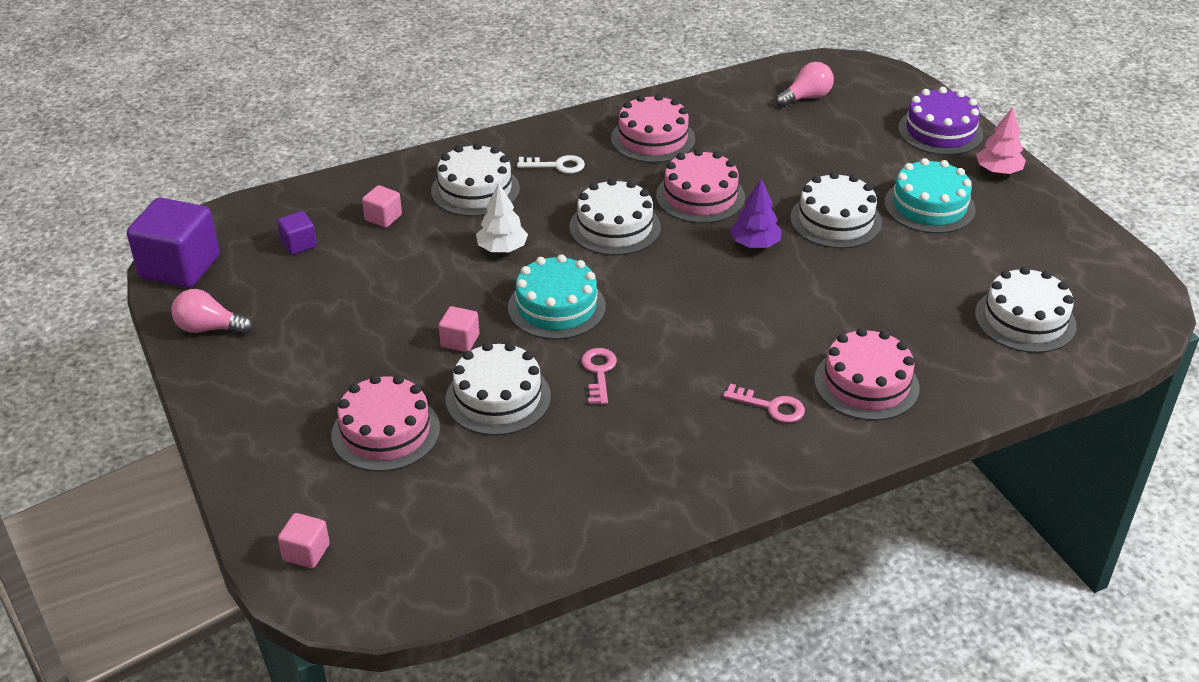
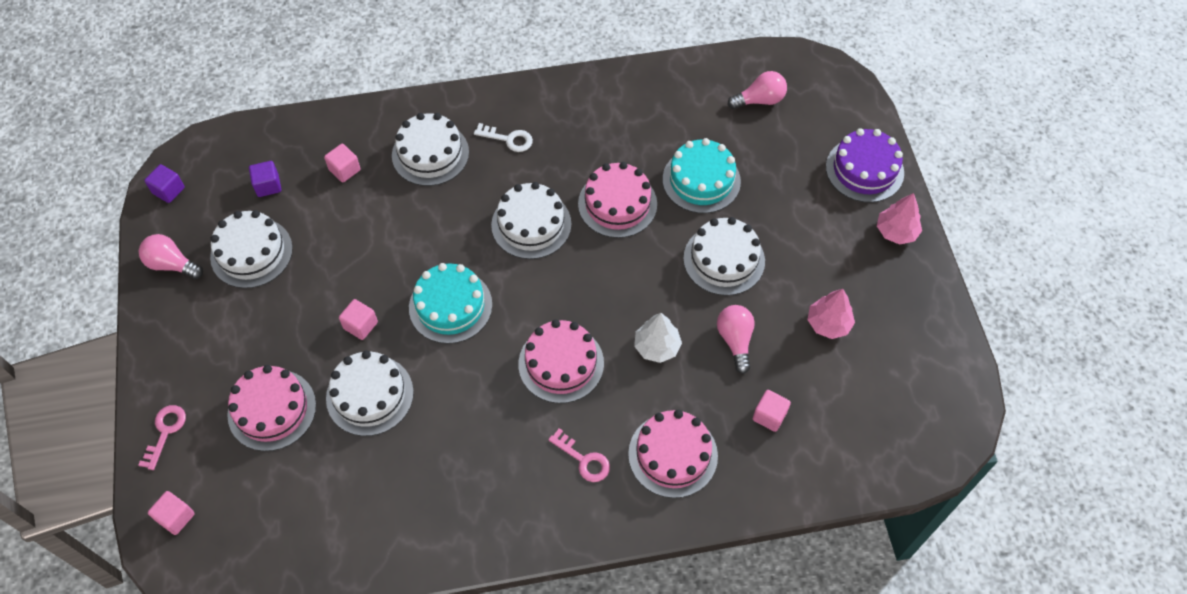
camera: 15 degrees right, 20 degrees up
purple cube [127,198,220,288] -> purple cube [144,164,185,203], size x0.48
white tree [476,183,528,252] -> white tree moved to [634,313,682,363]
pink key [581,348,617,405] -> pink key moved to [138,405,186,470]
pink cake [611,94,695,163] -> pink cake moved to [518,320,604,403]
purple tree [730,179,782,248] -> none
turquoise cake [884,158,976,234] -> turquoise cake moved to [663,138,741,213]
white cake [975,266,1077,353] -> white cake moved to [210,210,293,288]
none -> pink light bulb [717,305,755,374]
none -> pink cube [753,390,791,432]
none -> pink tree [808,289,855,339]

